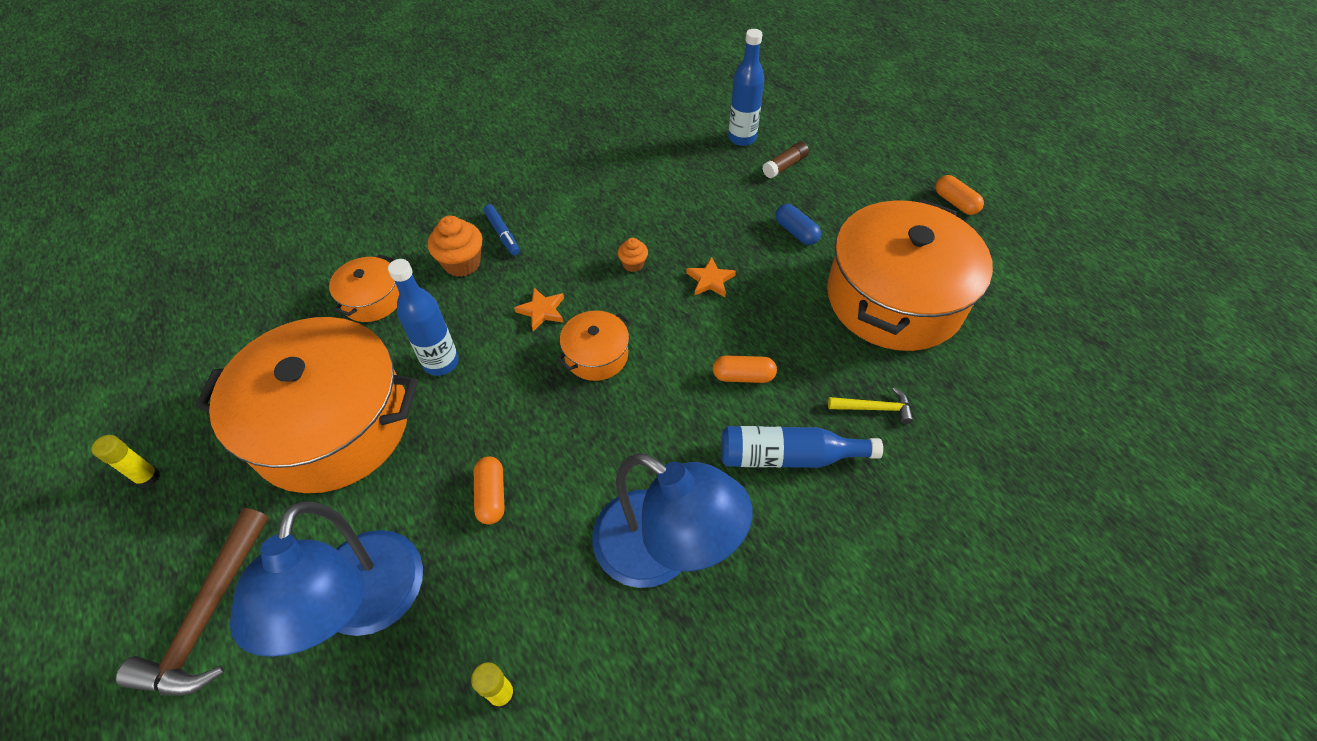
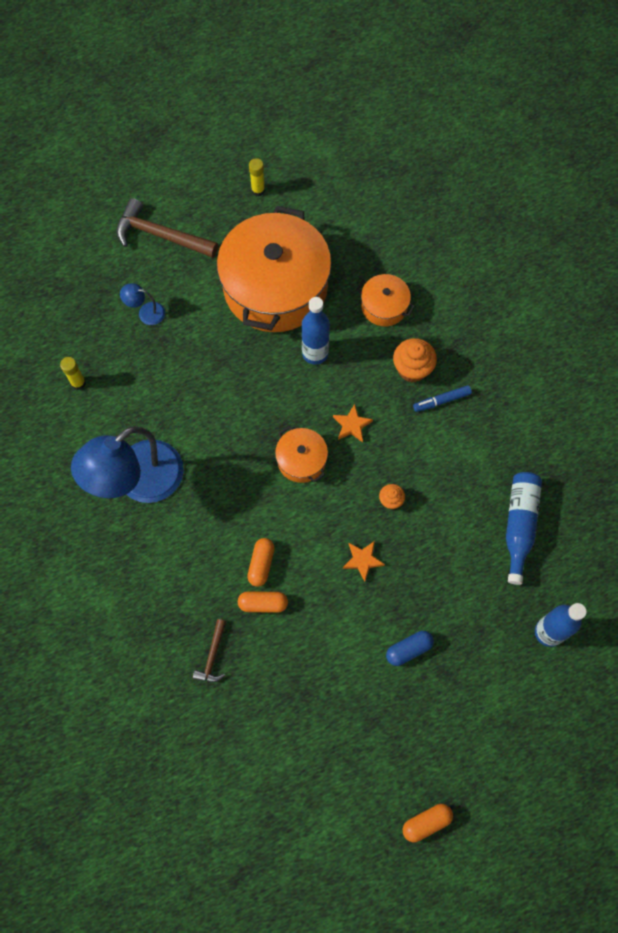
camera: 100 degrees right, 15 degrees up
blue lamp [230,502,423,657] -> blue lamp [120,283,165,325], size x0.42
orange capsule [474,456,505,525] -> orange capsule moved to [238,591,288,613]
blue bottle [721,426,883,468] -> blue bottle moved to [506,472,542,585]
brown glue stick [762,141,809,178] -> none
orange pot [827,199,993,351] -> none
yellow hammer [828,387,913,424] -> brown hammer [193,619,226,682]

